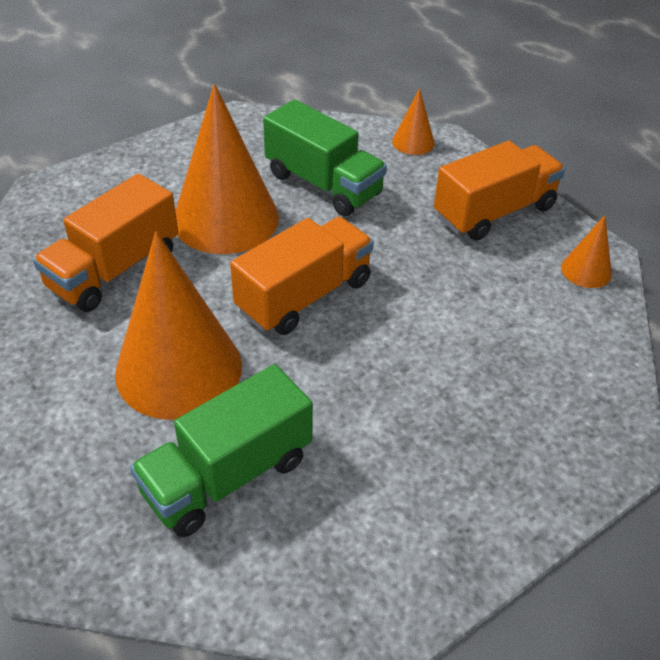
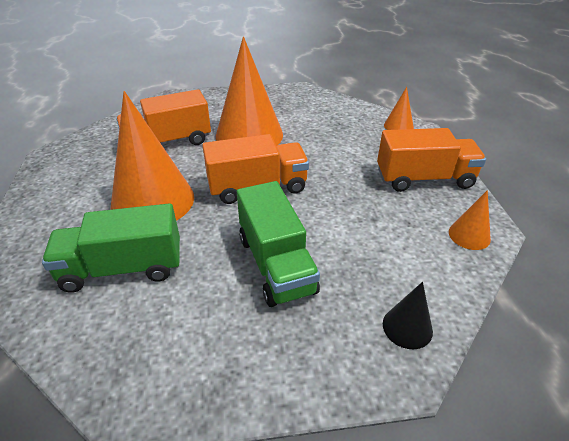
camera: 30 degrees right, 5 degrees down
green truck [263,99,387,216] -> green truck moved to [237,181,320,307]
none -> black cone [383,282,433,349]

